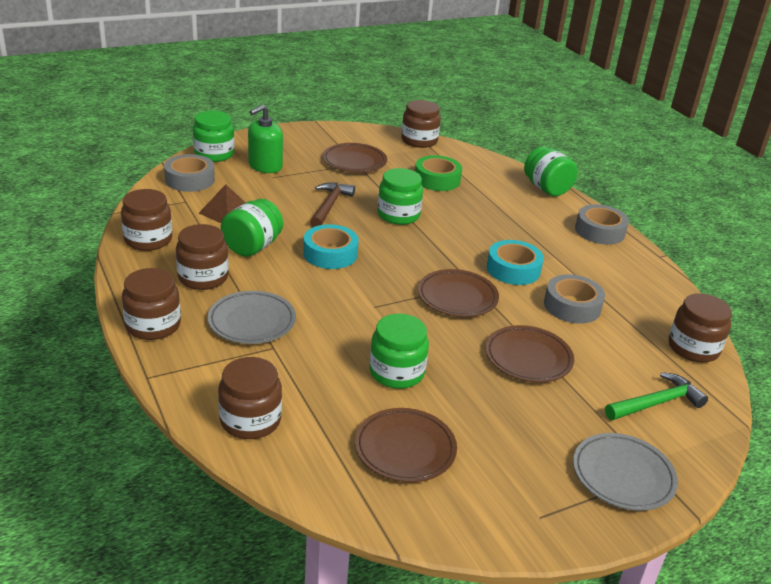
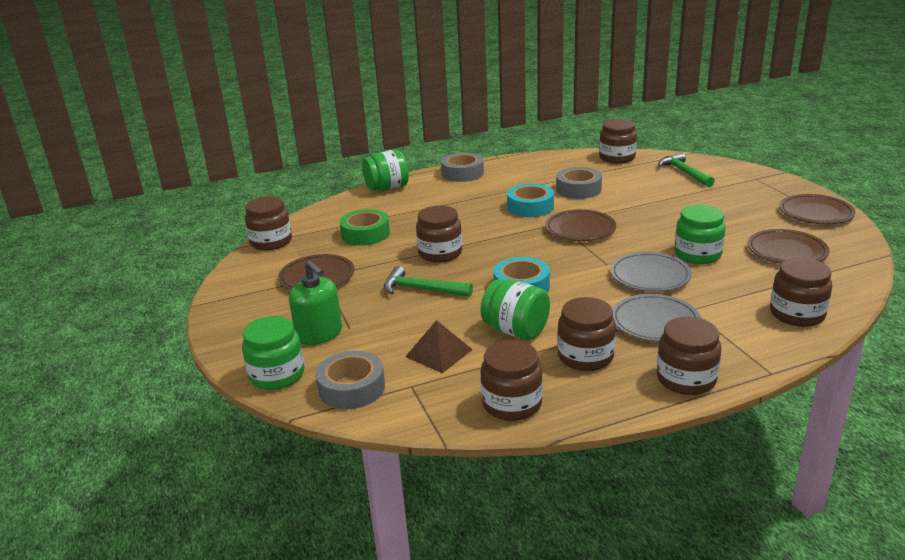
camera: 80 degrees left, 5 degrees down
brown hammer [310,182,355,227] -> green hammer [384,266,473,297]
green jar [377,168,423,225] -> brown jar [416,205,462,263]
brown plate [485,325,574,382] -> brown plate moved to [779,194,855,224]
grey plate [573,433,678,511] -> grey plate moved to [610,252,692,292]

